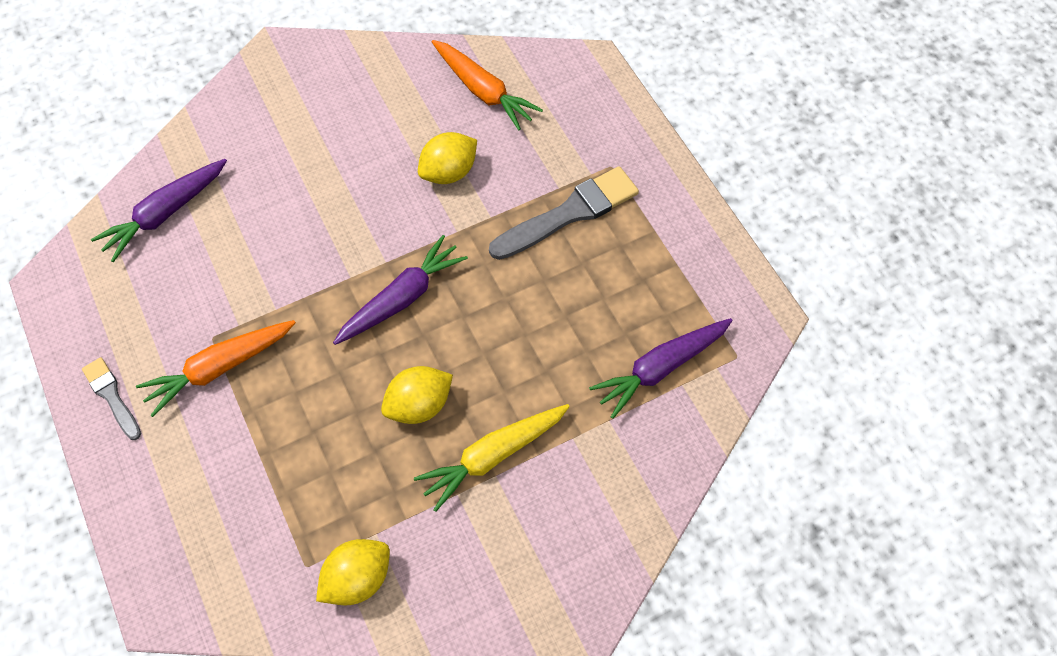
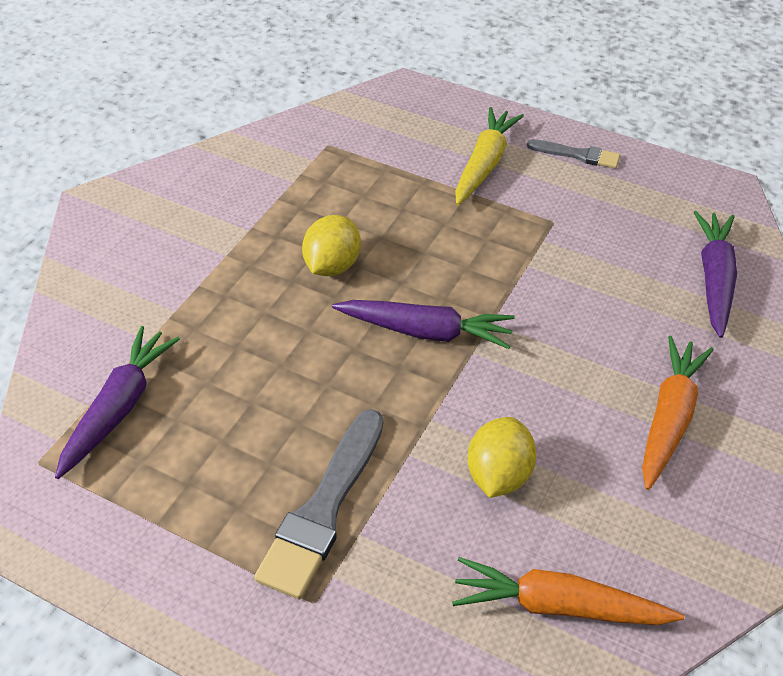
camera: 145 degrees right, 15 degrees down
orange carrot [136,320,296,417] -> orange carrot moved to [642,336,714,490]
yellow lemon [316,539,390,605] -> none
purple carrot [333,235,468,345] -> purple carrot turned 90 degrees counterclockwise [332,300,515,349]
yellow carrot [414,404,570,512] -> yellow carrot moved to [455,107,524,205]

